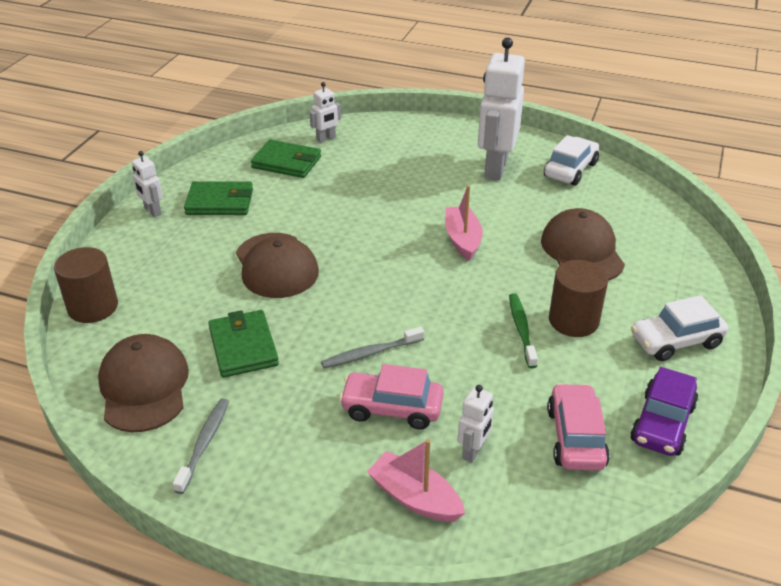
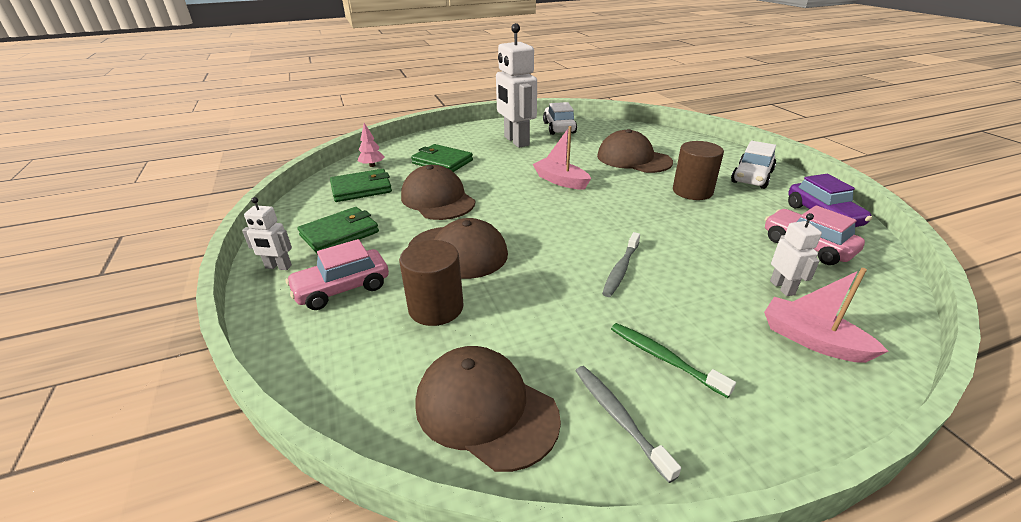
camera: 40 degrees left, 5 degrees down
brown cylinder [54,247,118,323] -> brown cylinder moved to [399,240,463,326]
green wallet [208,310,279,378] -> green wallet moved to [411,144,473,172]
white robot [310,82,341,143] -> pink tree [358,123,384,167]
pink car [339,364,444,430] -> pink car moved to [286,239,389,310]
pink boat [367,439,465,522] -> pink boat turned 45 degrees clockwise [764,268,889,363]
green toothbrush [509,293,538,368] -> green toothbrush moved to [611,323,736,398]
none -> brown cap [401,165,475,220]

